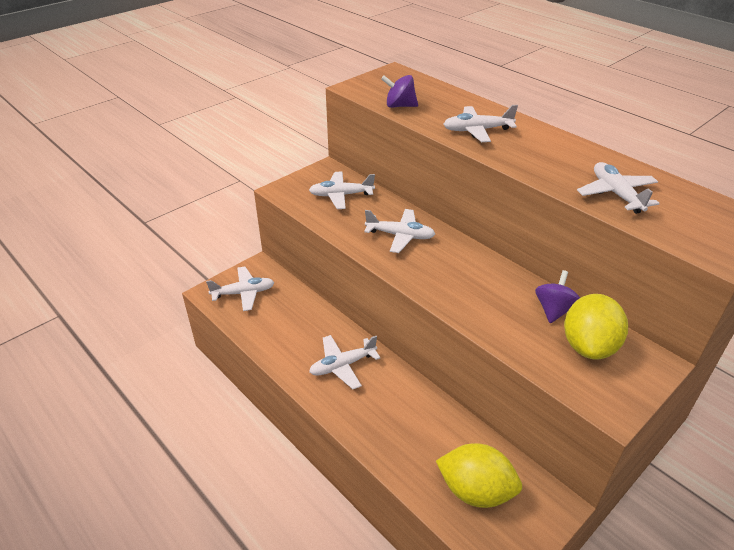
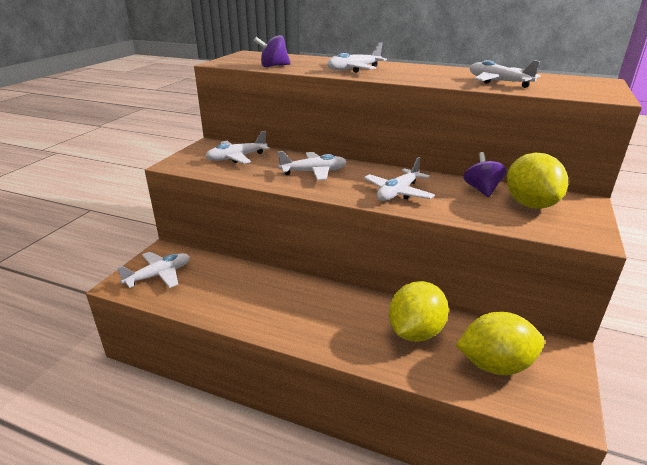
camera: 25 degrees left, 10 degrees down
white plane [309,335,380,389] -> white plane moved to [364,157,435,201]
none -> yellow lemon [389,281,449,342]

